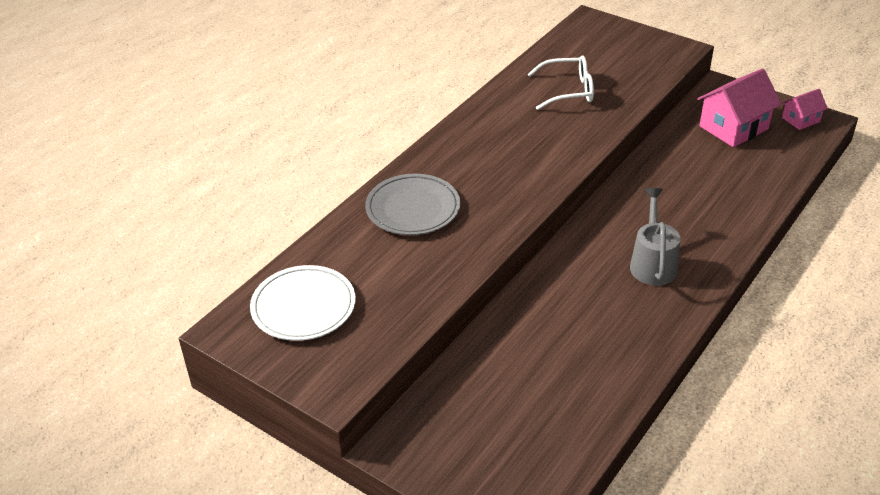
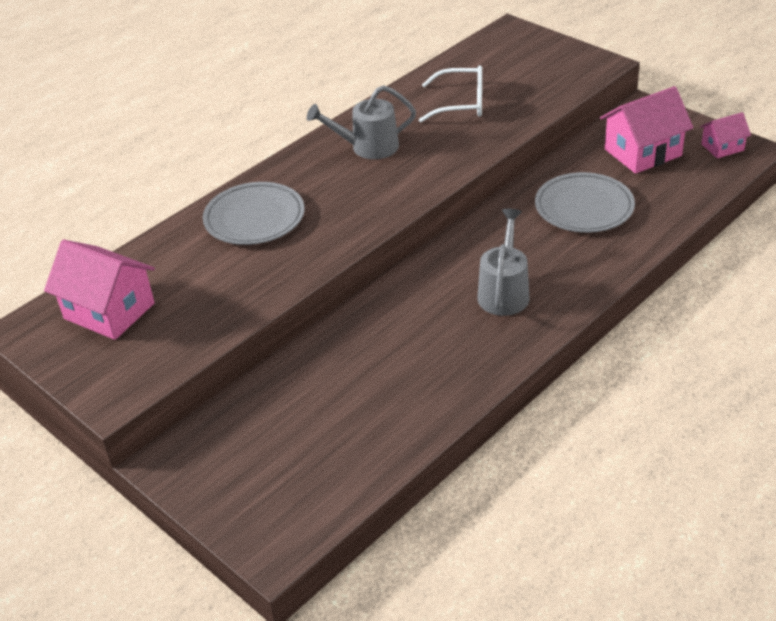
camera: 10 degrees right, 0 degrees up
white plate [250,265,356,341] -> pink house [44,240,155,340]
none -> grey watering can [307,85,416,159]
none -> grey plate [535,172,635,233]

